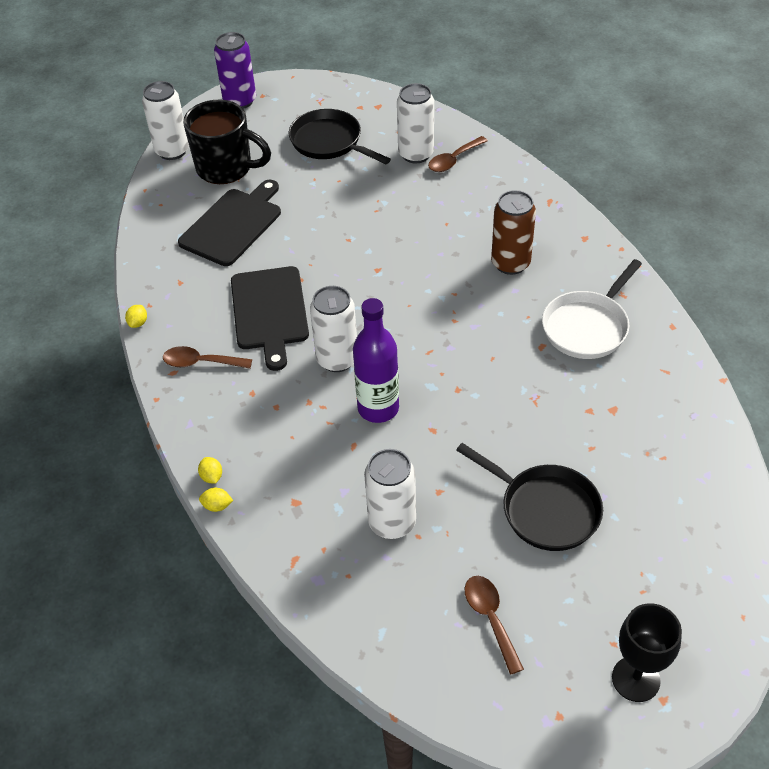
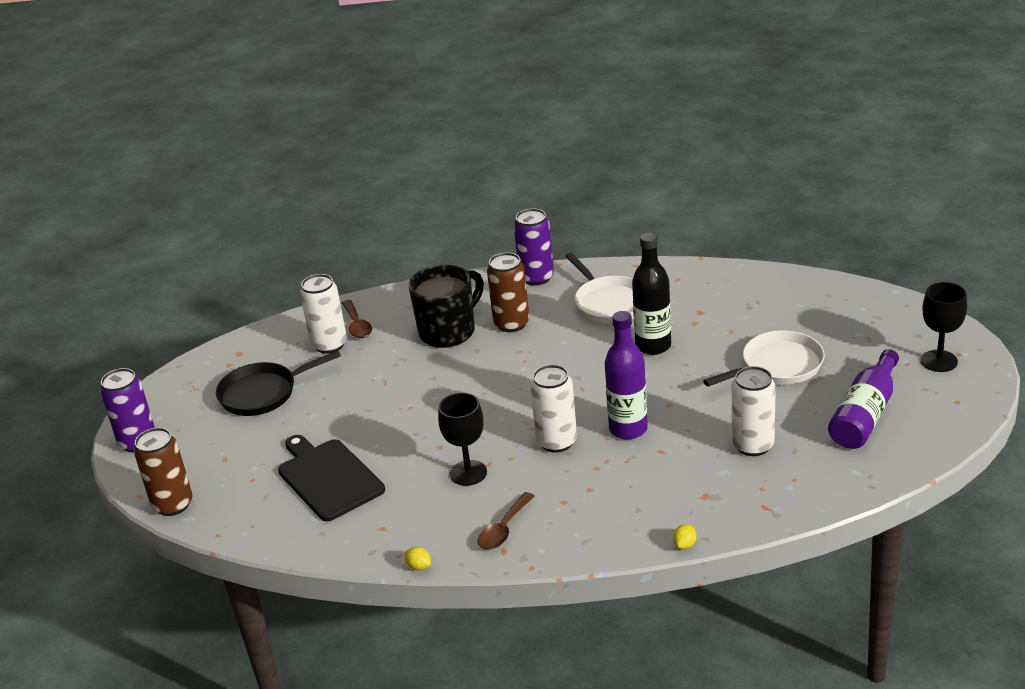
camera: 65 degrees left, 15 degrees down
white can [142,81,189,160] -> brown can [134,428,192,516]
black mug [183,100,271,184] -> black mug moved to [409,265,484,348]
yellow lemon [198,457,222,484] -> none
black cutting board [231,266,309,371] -> black goblet [438,392,487,486]
black pan [456,443,603,551] -> white pan [703,330,825,387]
brown spoon [465,576,524,675] -> purple bottle [828,349,899,449]
none -> purple can [514,209,554,286]
none -> black bottle [632,233,671,355]

